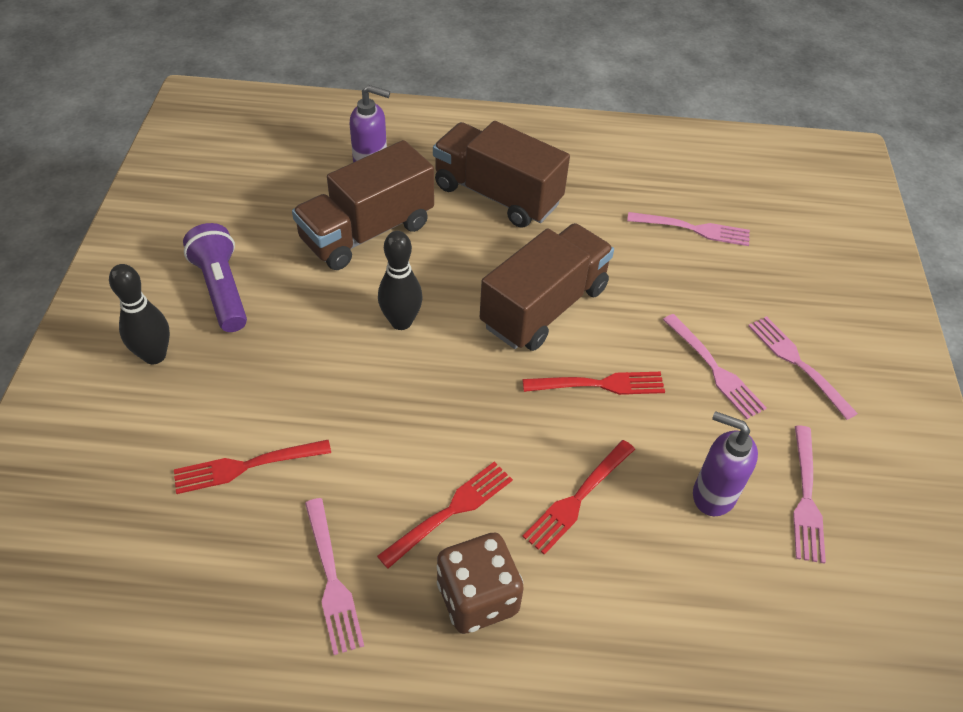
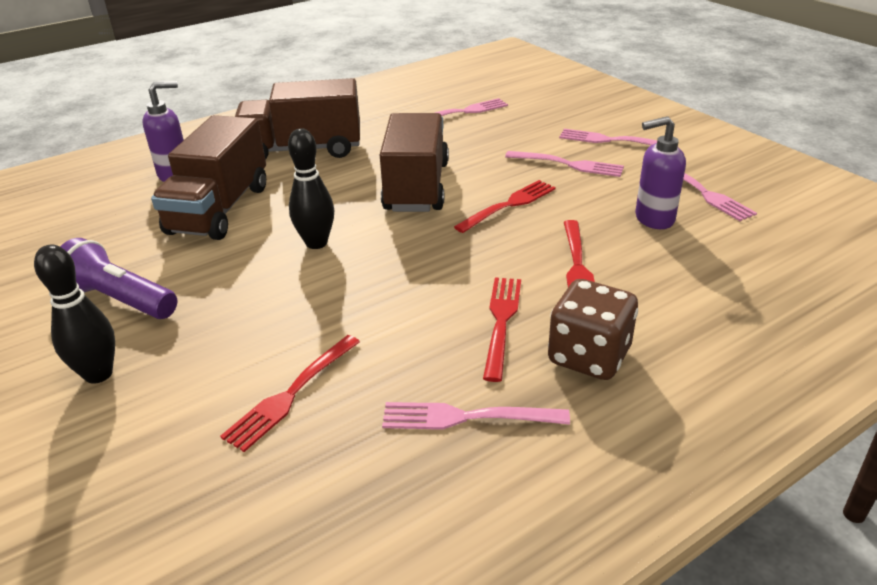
camera: 35 degrees left, 15 degrees down
pink fork [305,498,364,655] -> pink fork turned 150 degrees clockwise [382,402,570,430]

